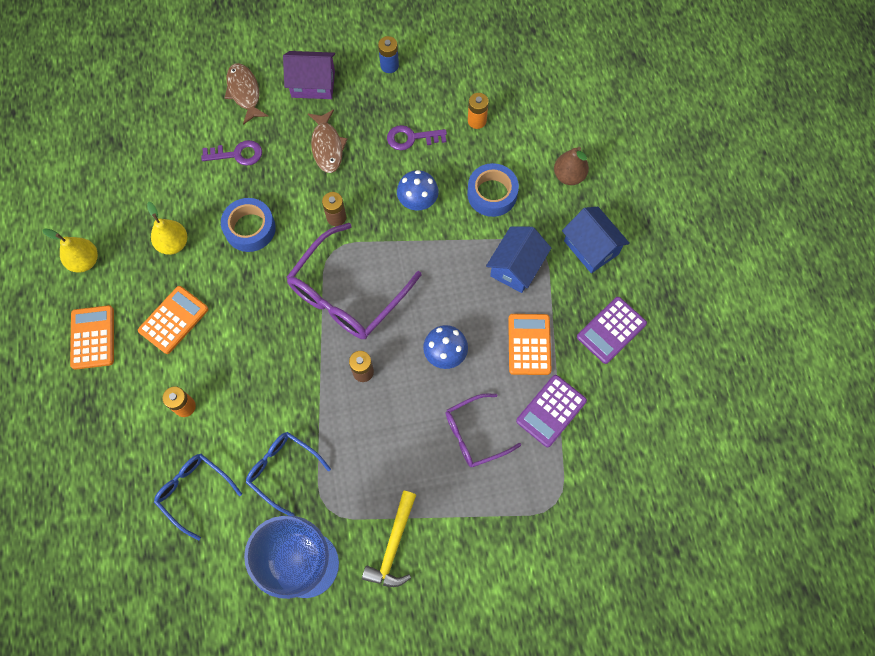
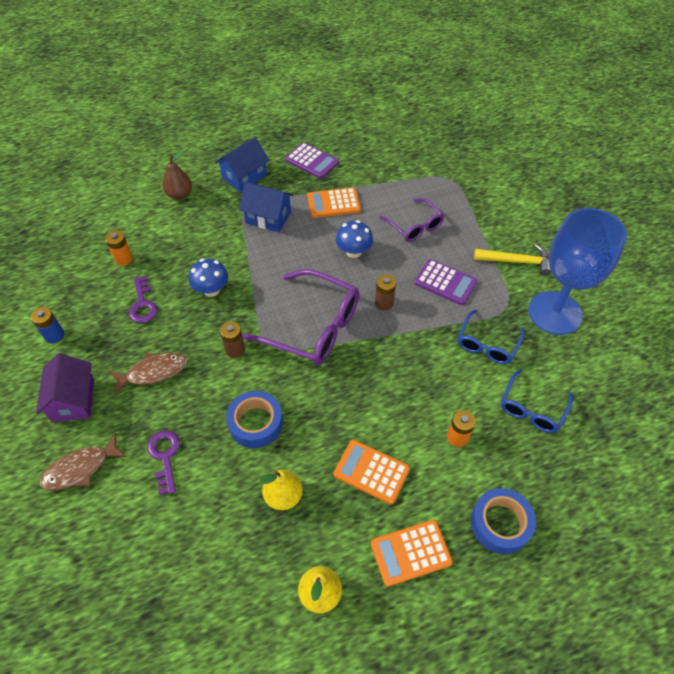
camera: 100 degrees left, 15 degrees down
blue tape [467,163,519,217] -> blue tape moved to [471,488,536,554]
purple calculator [516,375,587,447] -> purple calculator moved to [414,259,478,305]

